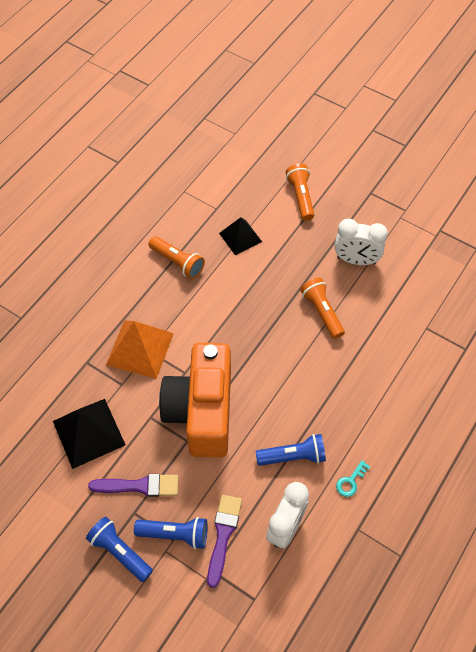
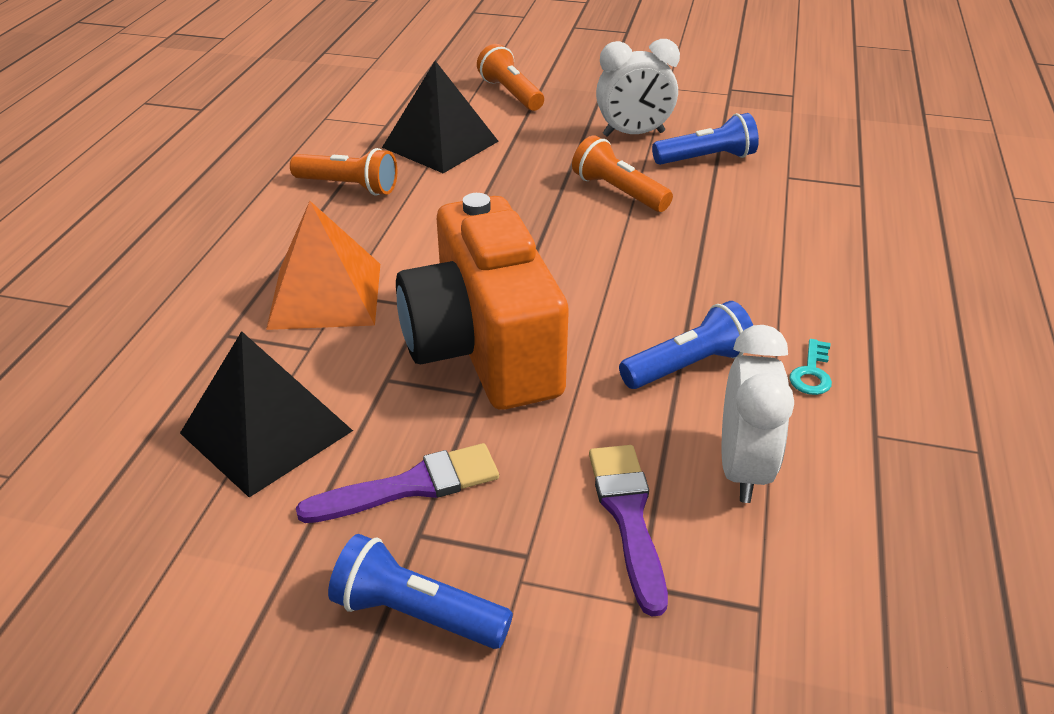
camera: 20 degrees left, 20 degrees down
blue flashlight [134,517,207,549] -> blue flashlight moved to [652,113,759,165]
black pyramid [219,217,262,255] -> black pyramid [382,61,499,173], size x1.56

